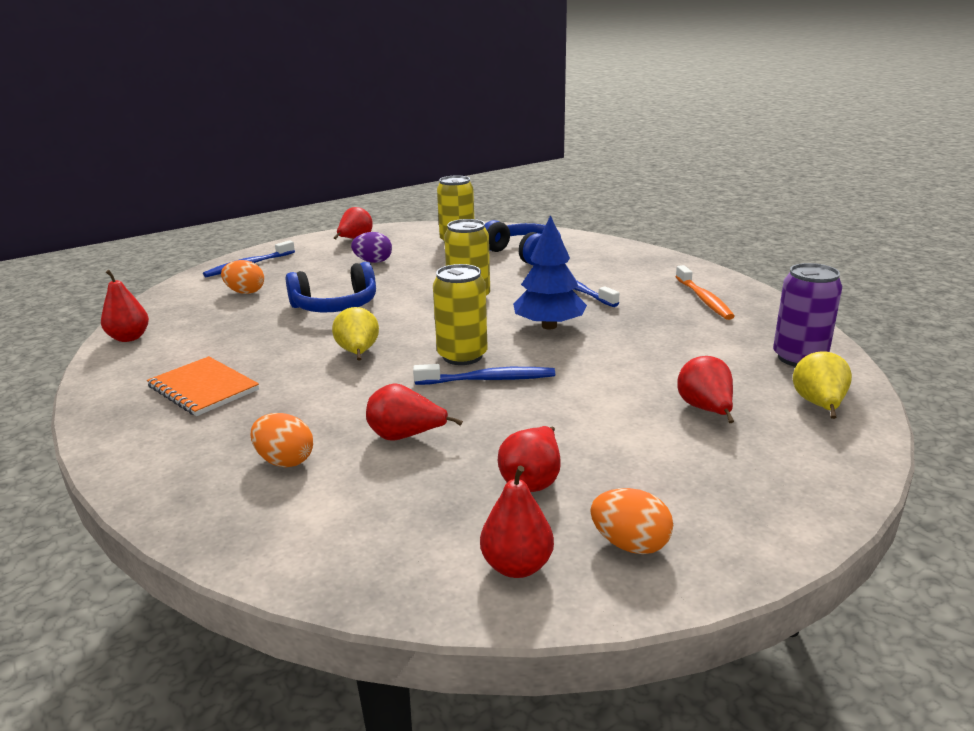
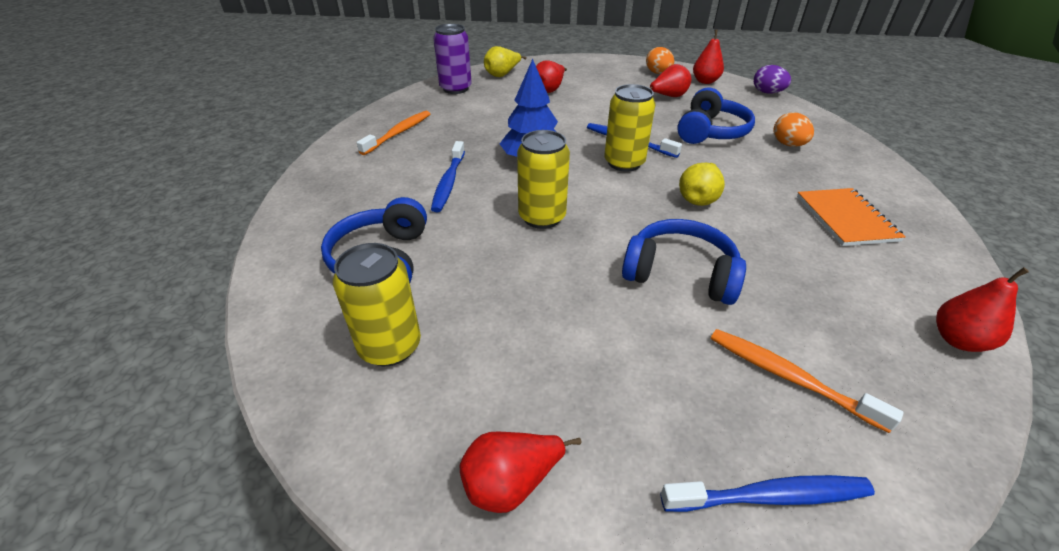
camera: 140 degrees left, 15 degrees up
orange egg [221,260,264,294] -> orange toothbrush [711,329,904,433]
purple egg [351,232,392,263] -> purple egg moved to [754,65,791,94]
red pear [366,383,463,441] -> blue headphones [677,87,755,144]

